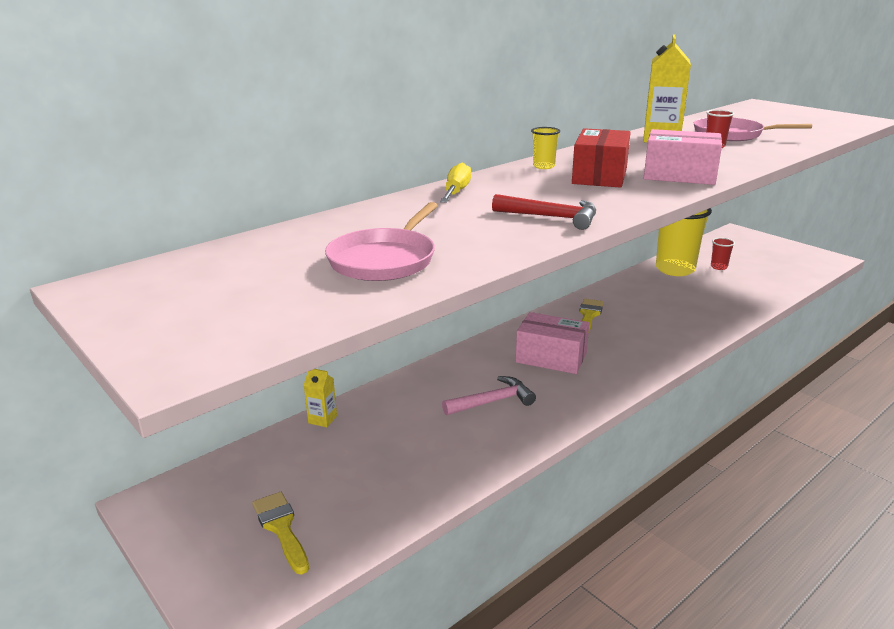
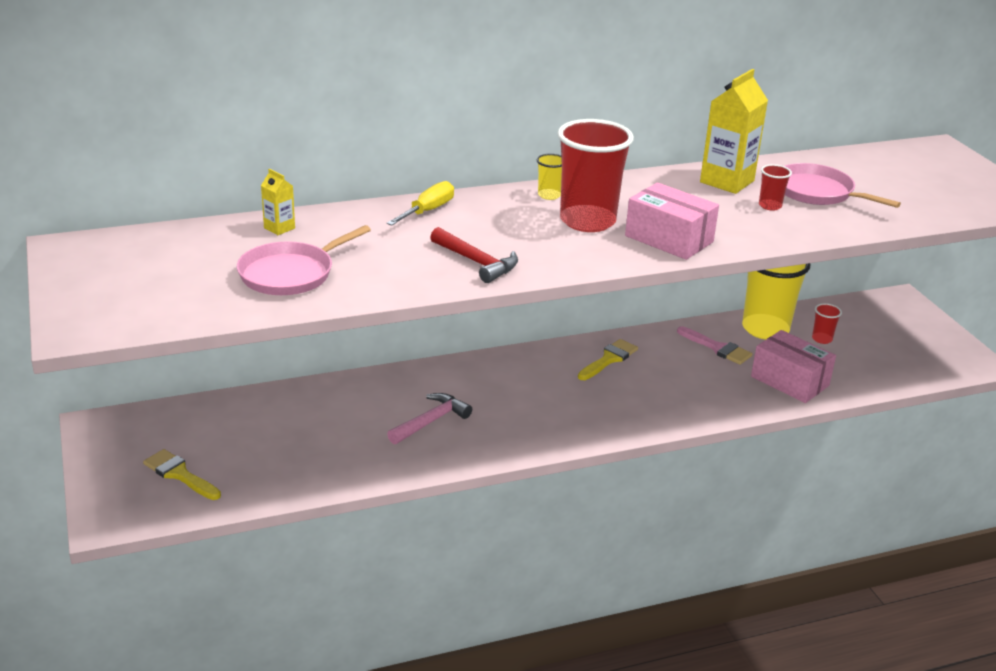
camera: 20 degrees right, 5 degrees up
yellow brush [252,492,309,575] -> yellow brush turned 45 degrees counterclockwise [143,449,221,500]
yellow carton [303,369,337,428] -> yellow carton moved to [261,169,295,235]
pink hammer [442,376,536,415] -> pink hammer turned 45 degrees counterclockwise [387,393,472,444]
pink box [516,312,589,374] -> pink box moved to [751,330,836,403]
red box [572,128,631,188] -> red cup [557,119,634,232]
none -> pink brush [677,326,752,365]

